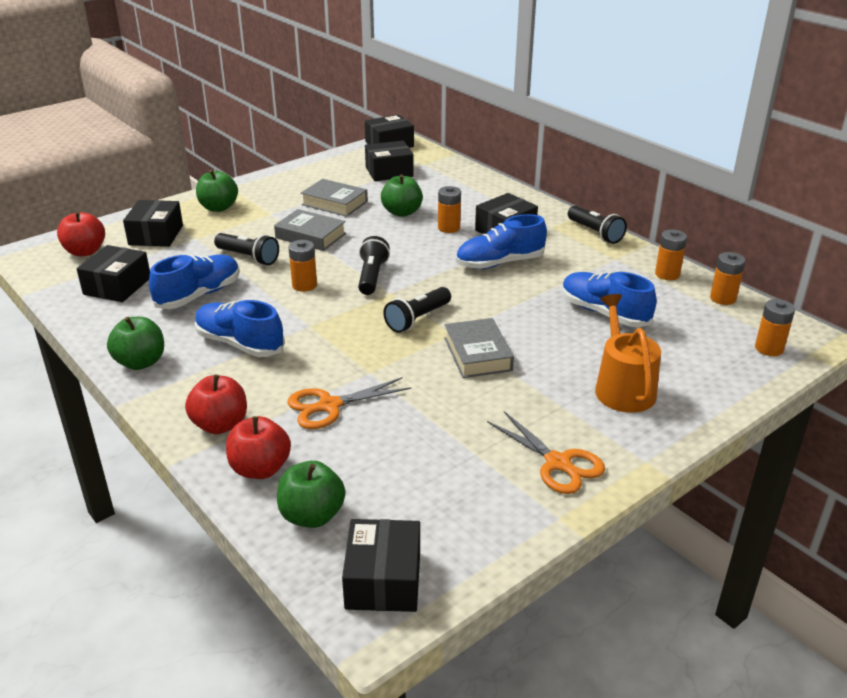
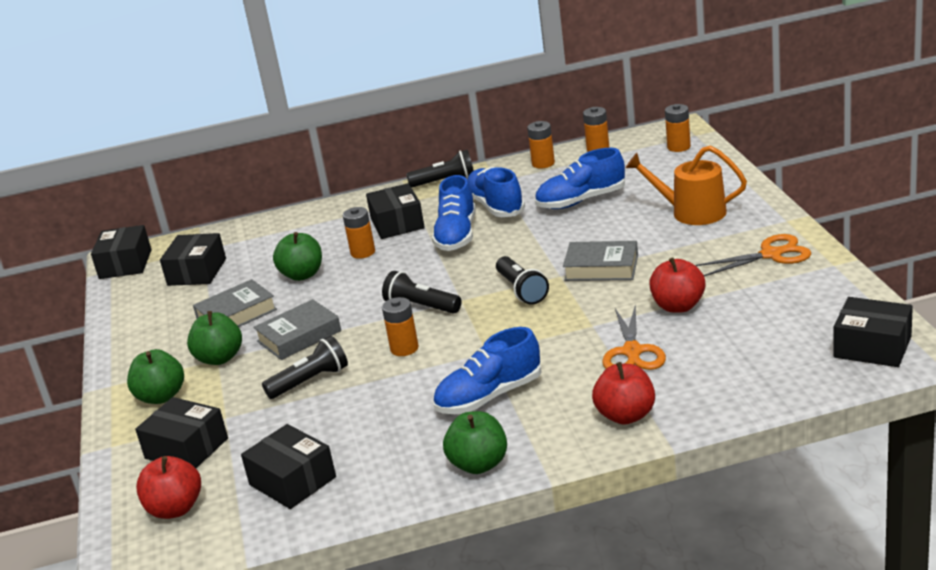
camera: 60 degrees left, 5 degrees down
blue shoe [149,254,240,309] -> blue shoe moved to [467,167,525,217]
red apple [226,416,291,479] -> red apple moved to [649,257,705,313]
green apple [277,461,345,528] -> green apple moved to [187,311,242,365]

